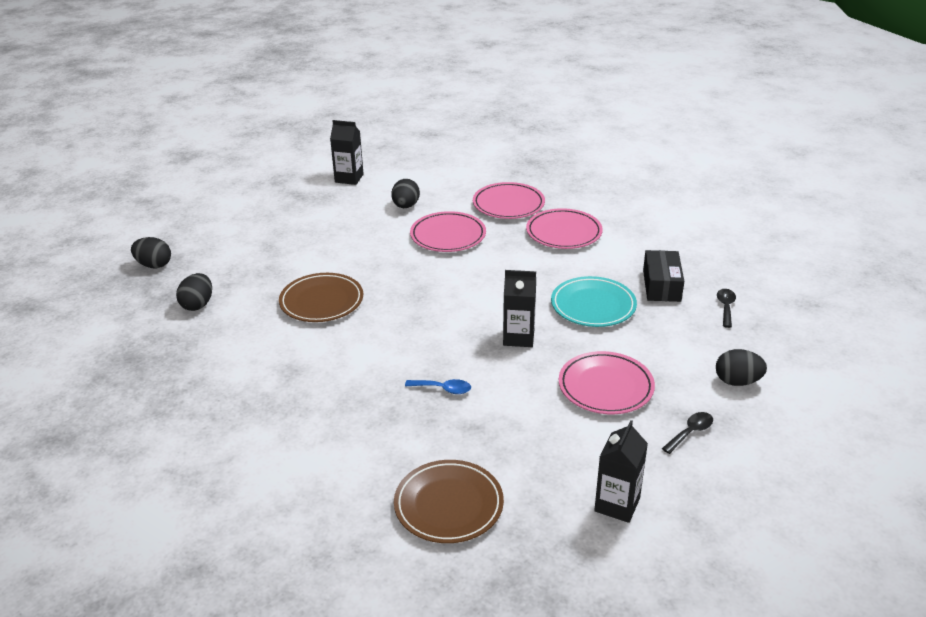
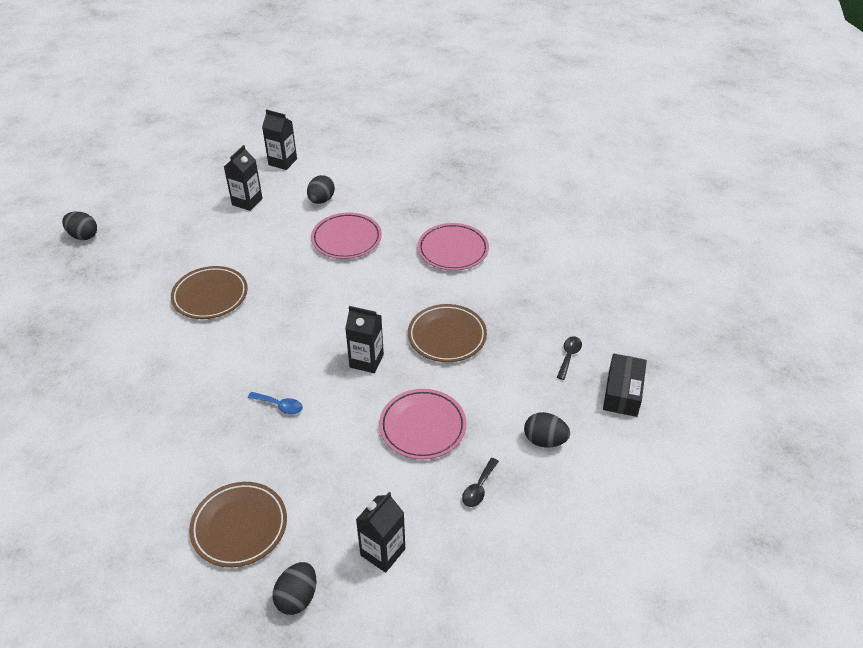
camera: 10 degrees right, 10 degrees up
black egg [176,273,212,311] -> black egg moved to [273,562,316,615]
pink plate [473,182,545,219] -> none
turquoise plate [551,276,637,327] -> brown plate [408,304,487,362]
black box [643,250,684,302] -> black box moved to [603,353,647,417]
black spoon [662,412,713,454] -> black spoon turned 150 degrees clockwise [462,458,499,507]
none -> black carton [224,145,263,211]

